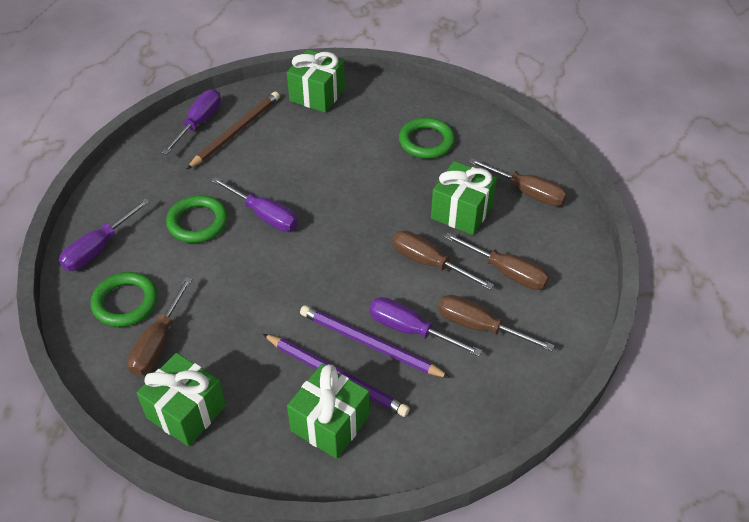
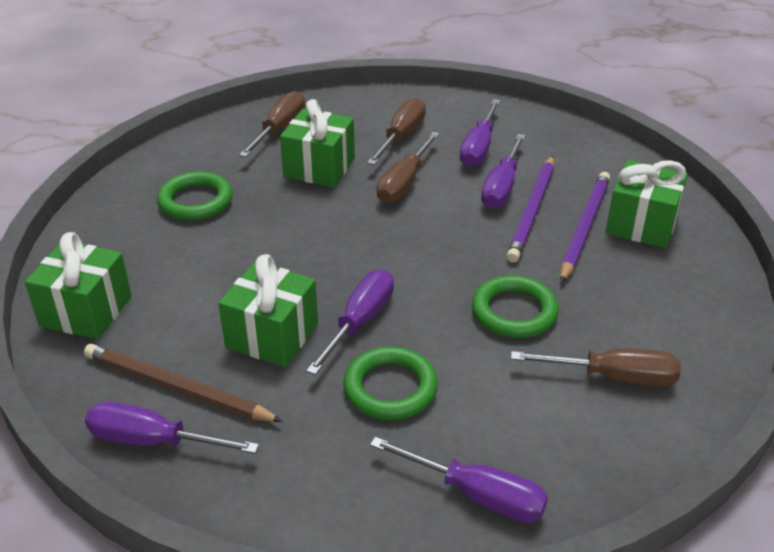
camera: 100 degrees left, 10 degrees down
green ring [91,272,158,327] -> green ring moved to [472,275,559,338]
green gift [137,353,226,447] -> green gift moved to [218,254,318,367]
brown screwdriver [438,295,555,352] -> purple screwdriver [460,99,501,167]

